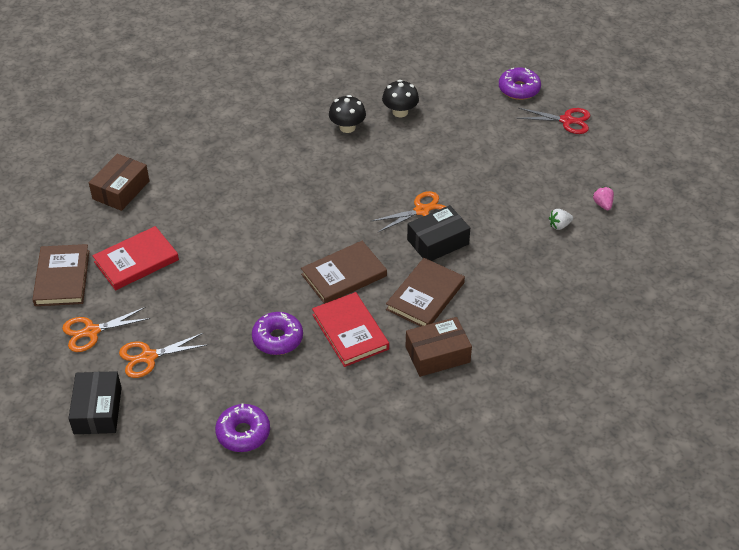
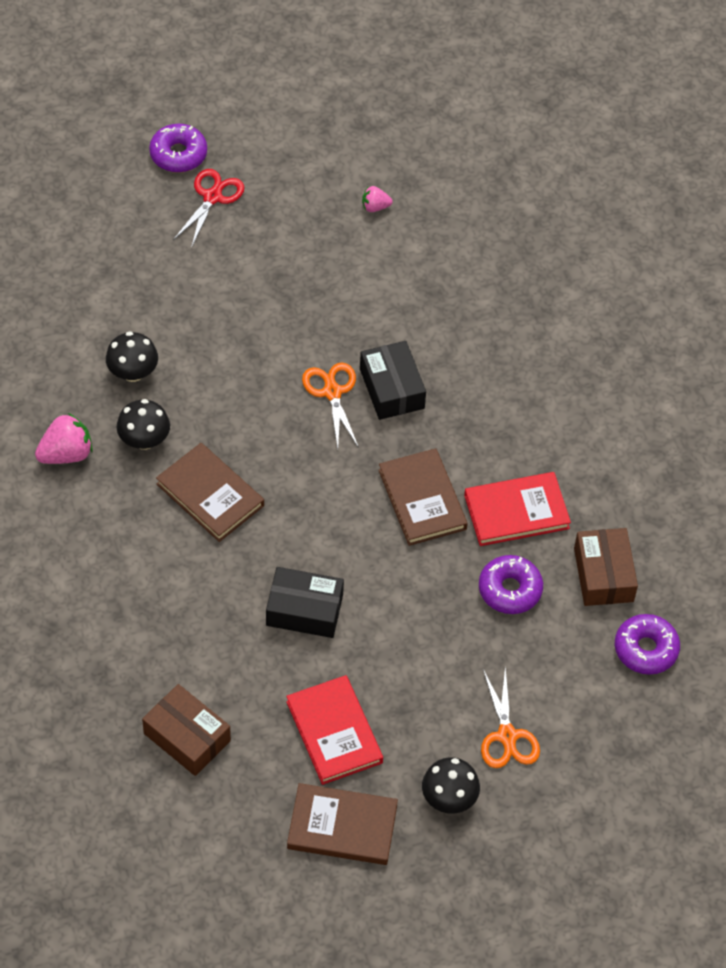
camera: 80 degrees left, 10 degrees up
orange scissors [62,307,150,352] -> black mushroom [422,757,480,814]
black box [68,371,122,434] -> black box moved to [266,567,344,638]
brown book [386,258,465,327] -> brown book moved to [156,443,264,542]
brown box [406,317,472,377] -> brown box moved to [574,528,638,606]
purple donut [499,67,541,100] -> purple donut moved to [149,124,207,173]
white strawberry [549,209,573,230] -> none
none -> pink strawberry [35,413,93,464]

